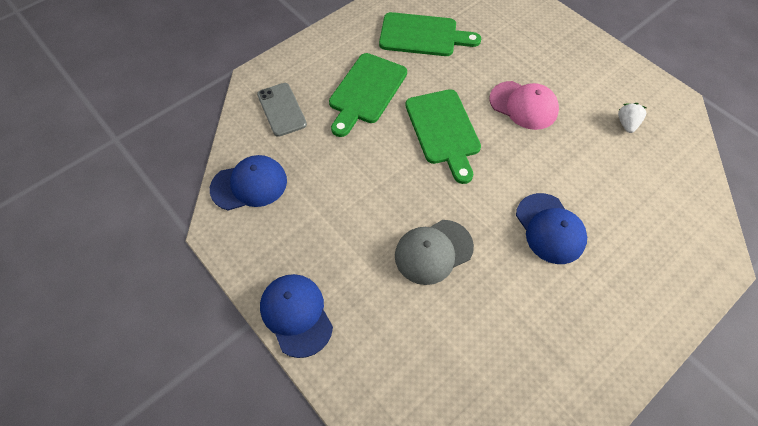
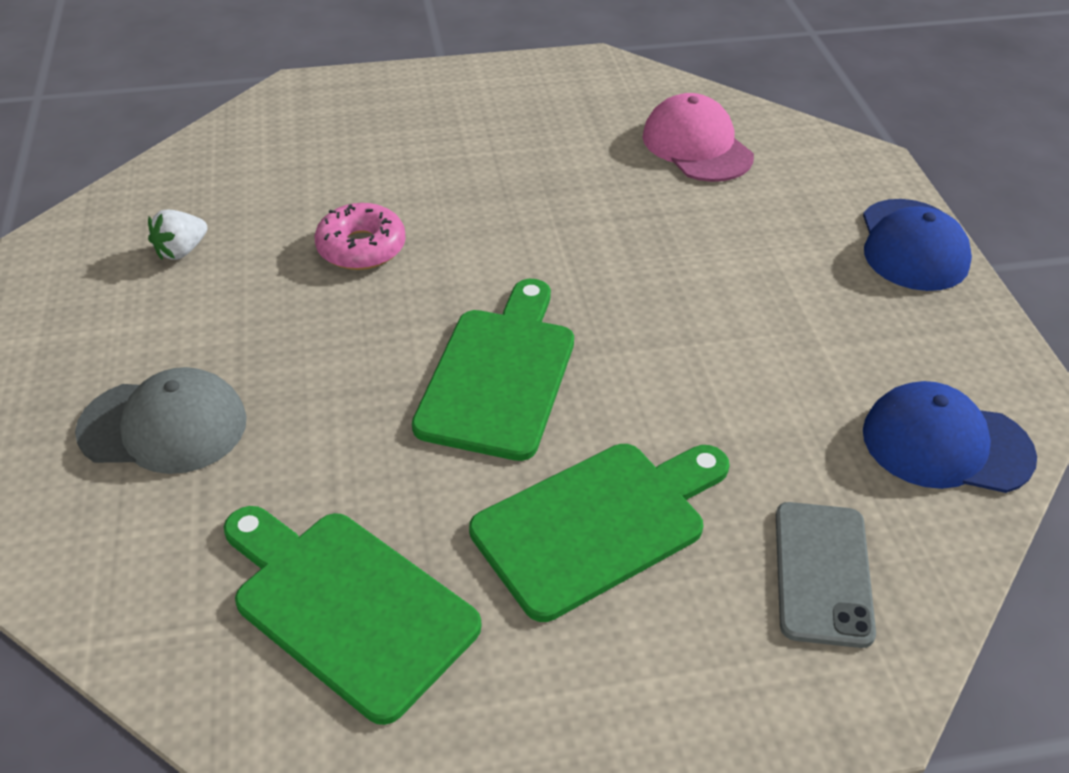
camera: 150 degrees left, 15 degrees down
grey cap [395,220,474,285] -> grey cap moved to [75,367,247,474]
pink cap [489,81,559,130] -> pink cap moved to [642,93,754,182]
blue cap [516,193,587,264] -> none
none -> pink donut [315,203,406,270]

